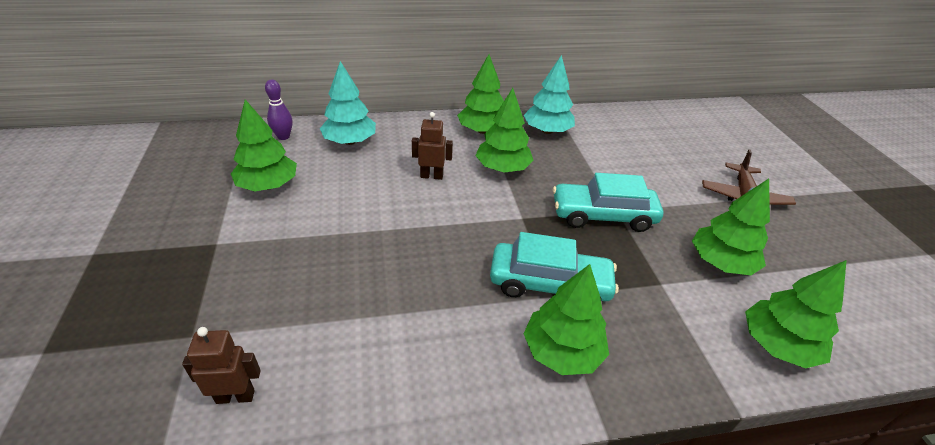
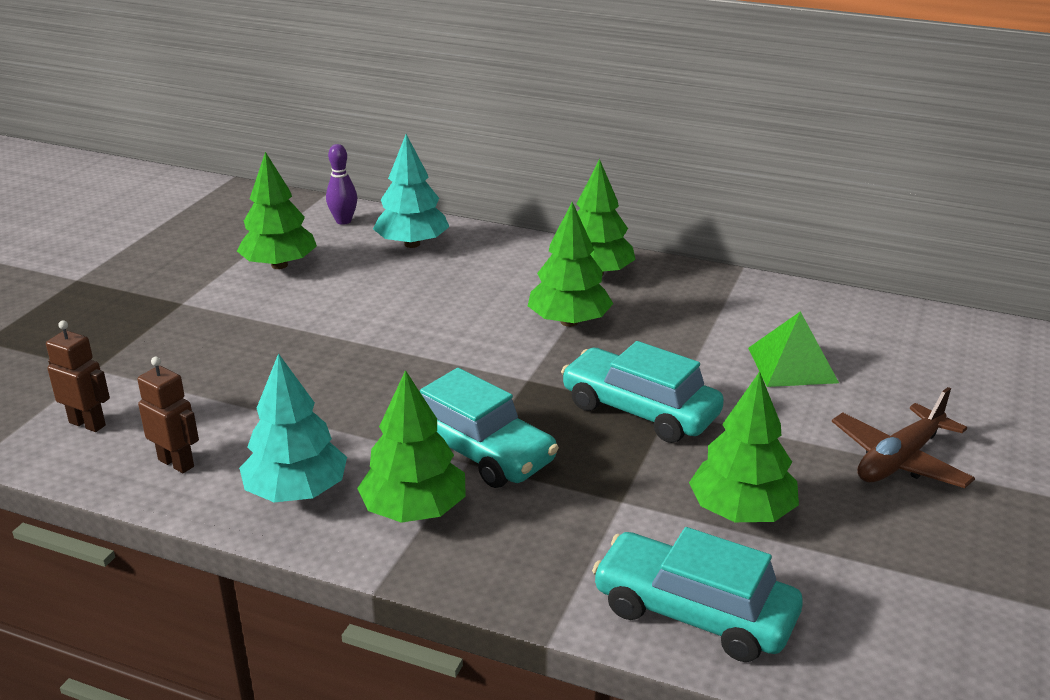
camera: 35 degrees right, 10 degrees down
brown robot [412,112,453,180] -> brown robot moved to [138,357,199,473]
turquoise tree [524,55,575,134] -> turquoise tree moved to [239,353,347,502]
green tree [745,260,847,369] -> turquoise car [592,527,803,662]
none -> green pyramid [748,311,839,387]

